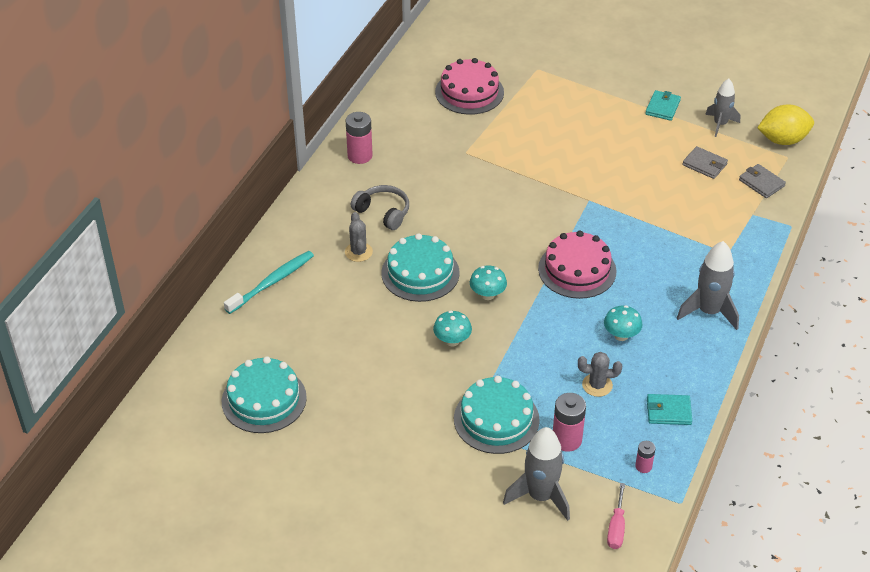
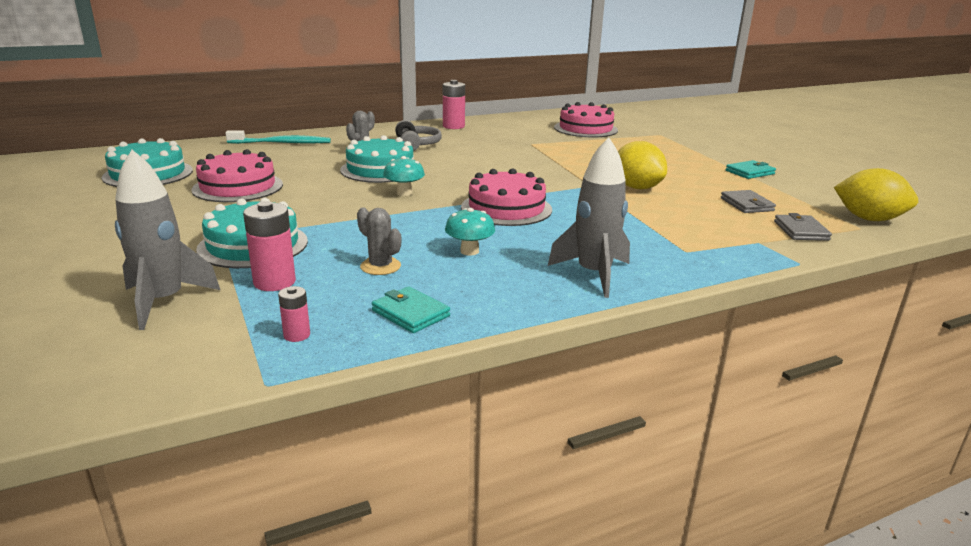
camera: 40 degrees right, 20 degrees down
turquoise mushroom [433,311,472,347] -> none
pink screwdriver [607,483,625,549] -> none
grey rocket [705,78,740,137] -> none
none -> pink cake [192,149,283,202]
none -> yellow lemon [618,141,667,189]

